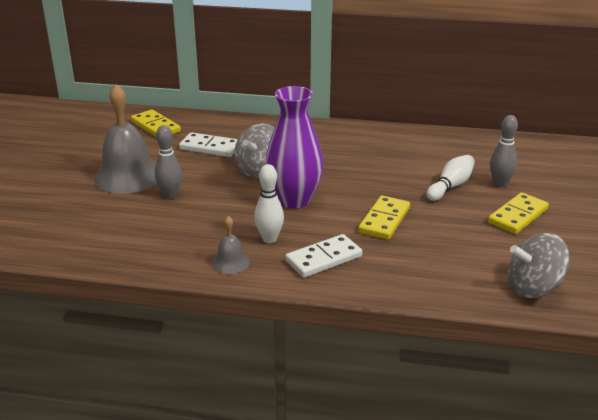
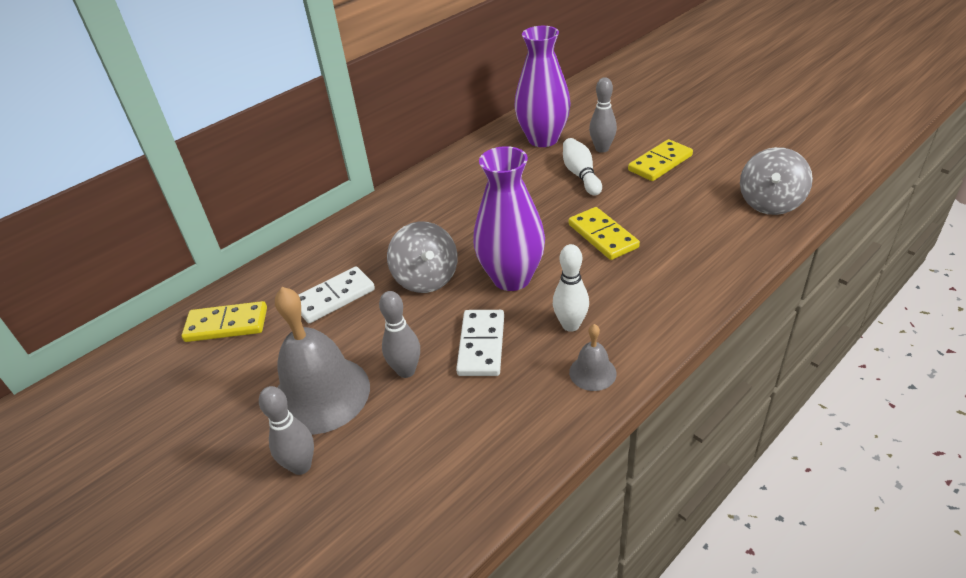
camera: 50 degrees left, 10 degrees up
white domino [285,234,362,278] -> white domino moved to [456,310,504,376]
yellow domino [488,192,549,234] -> yellow domino turned 60 degrees clockwise [628,139,693,181]
none -> grey bowling pin [259,386,314,475]
none -> purple vase [514,26,571,147]

